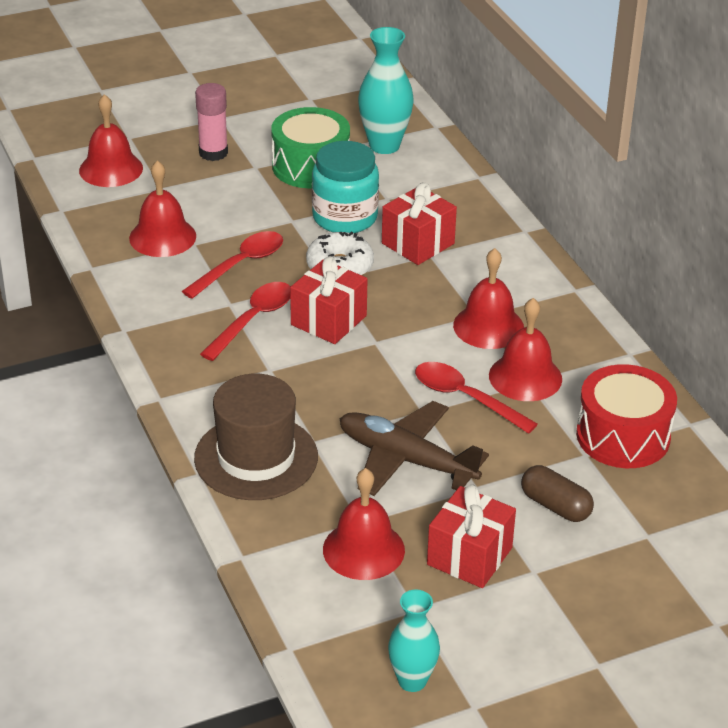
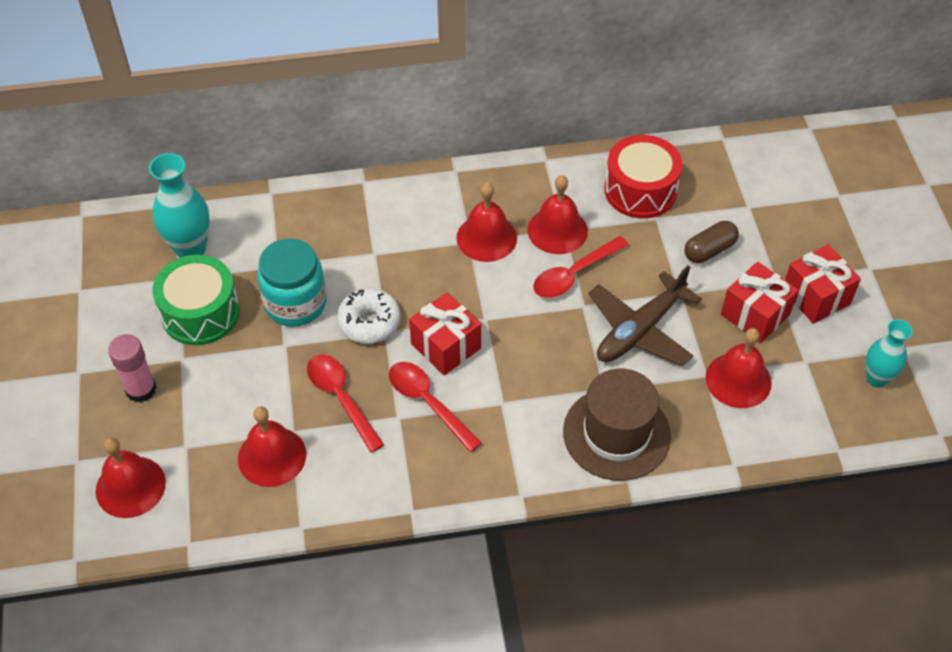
camera: 75 degrees left, 15 degrees up
red gift [382,182,457,265] -> red gift moved to [785,245,861,324]

